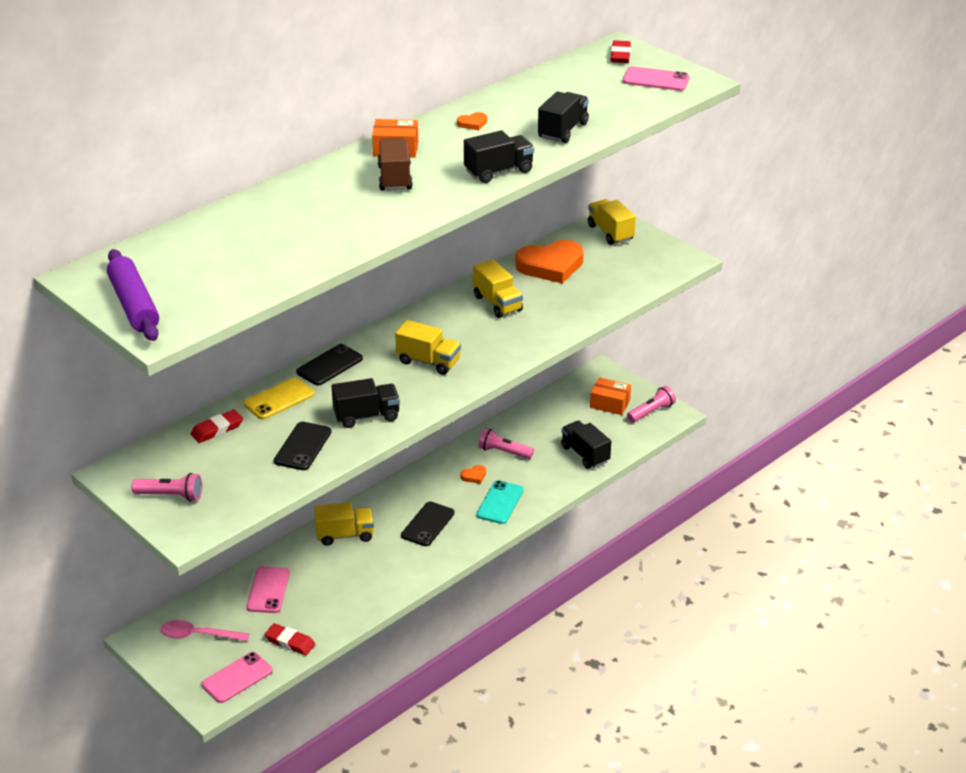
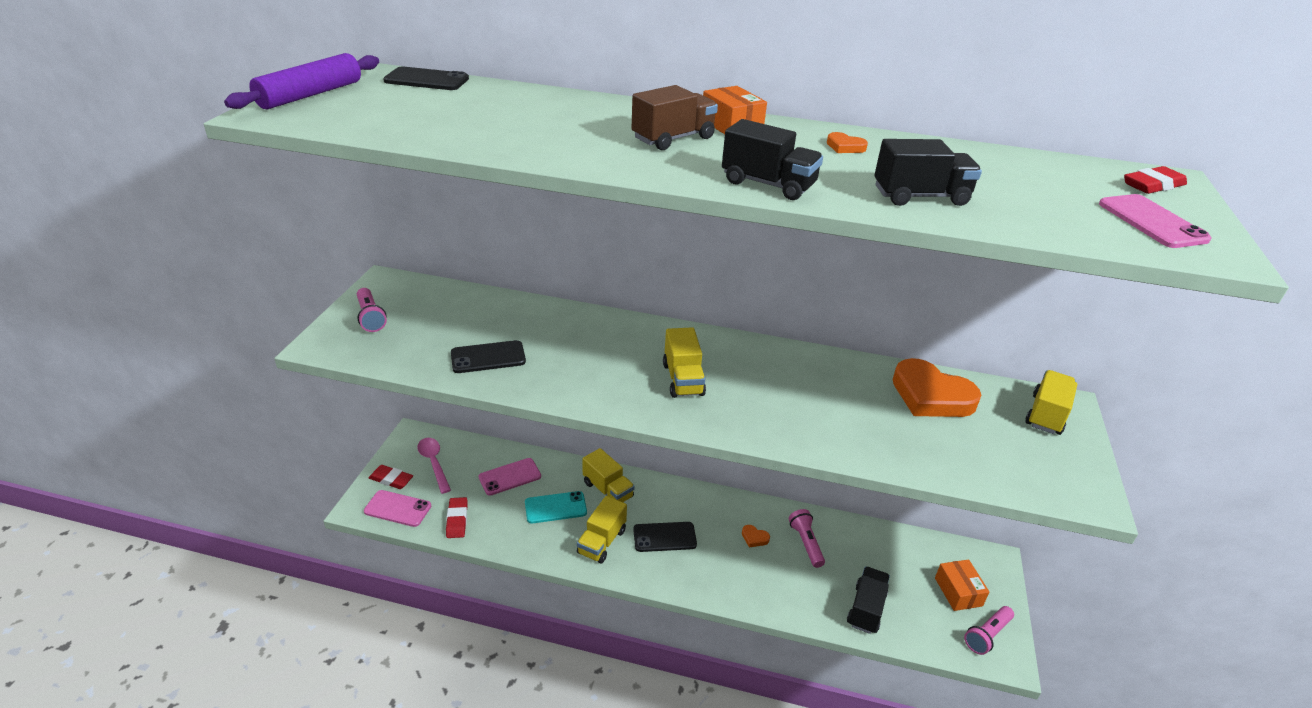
camera: 55 degrees right, 0 degrees up
red eraser [190,409,243,443] -> red eraser moved to [369,465,413,489]
yellow phone [243,377,314,420] -> none
black phone [296,344,363,386] -> black phone moved to [383,66,469,90]
black truck [331,378,400,428] -> none
yellow truck [473,259,523,318] -> yellow truck moved to [577,496,627,563]
turquoise phone [476,480,524,524] -> turquoise phone moved to [525,491,587,524]
pink flashlight [627,386,676,422] -> pink flashlight turned 120 degrees clockwise [964,606,1014,655]

